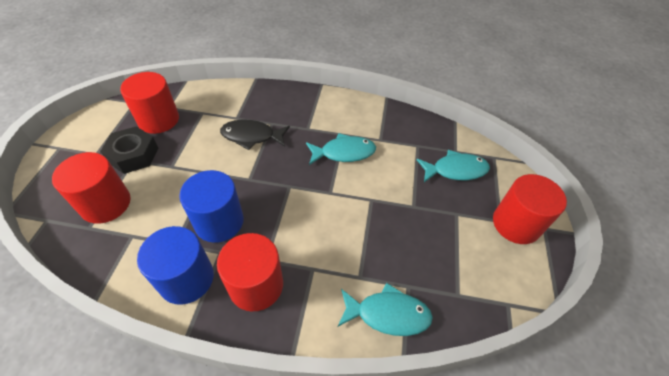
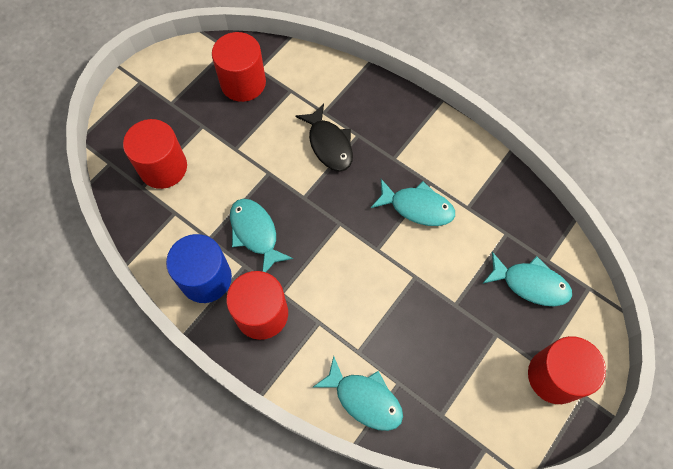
camera: 30 degrees right, 15 degrees up
black nut [100,126,158,174] -> none
blue cylinder [179,170,244,243] -> turquoise fish [230,199,293,272]
black fish [220,120,290,150] -> black fish turned 150 degrees counterclockwise [295,104,353,171]

